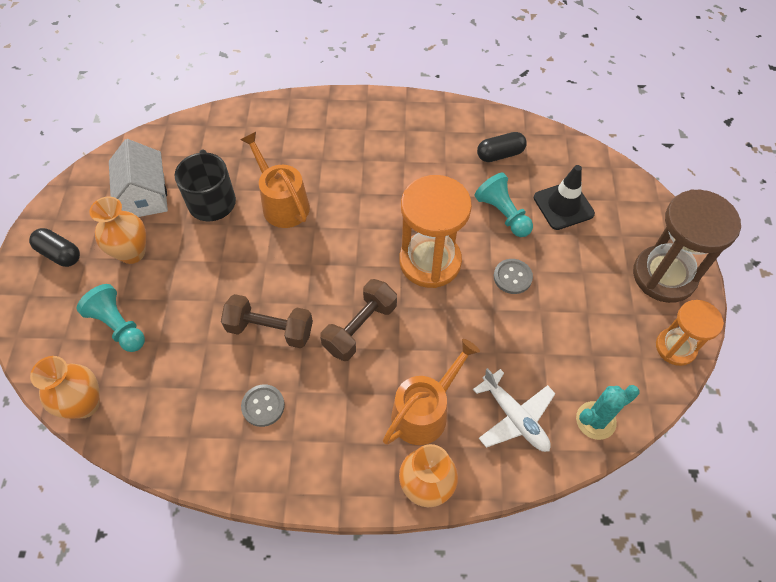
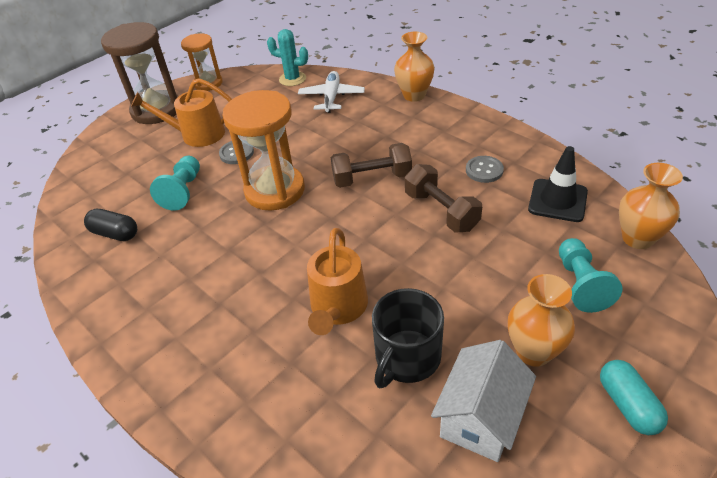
camera: 135 degrees left, 15 degrees down
black capsule [29,228,80,267] -> turquoise capsule [600,360,668,435]
orange watering can [383,339,480,445] -> orange watering can moved to [131,78,232,147]
black traffic cone [534,165,595,230] -> black traffic cone moved to [528,146,588,222]

